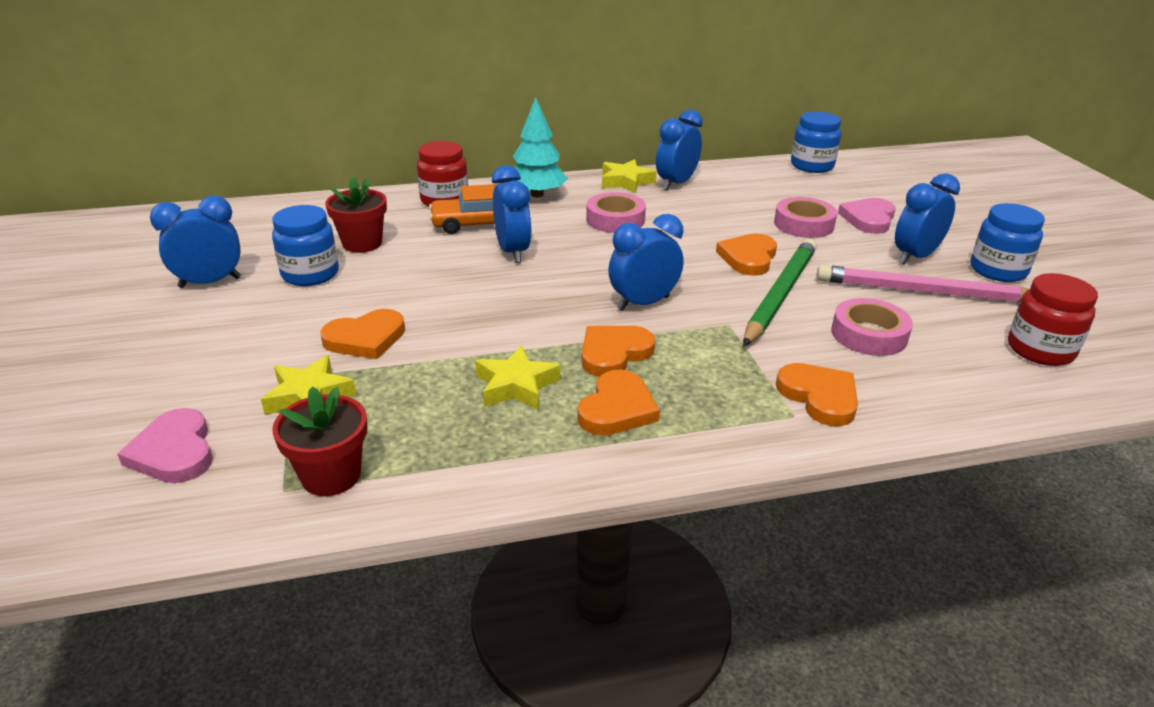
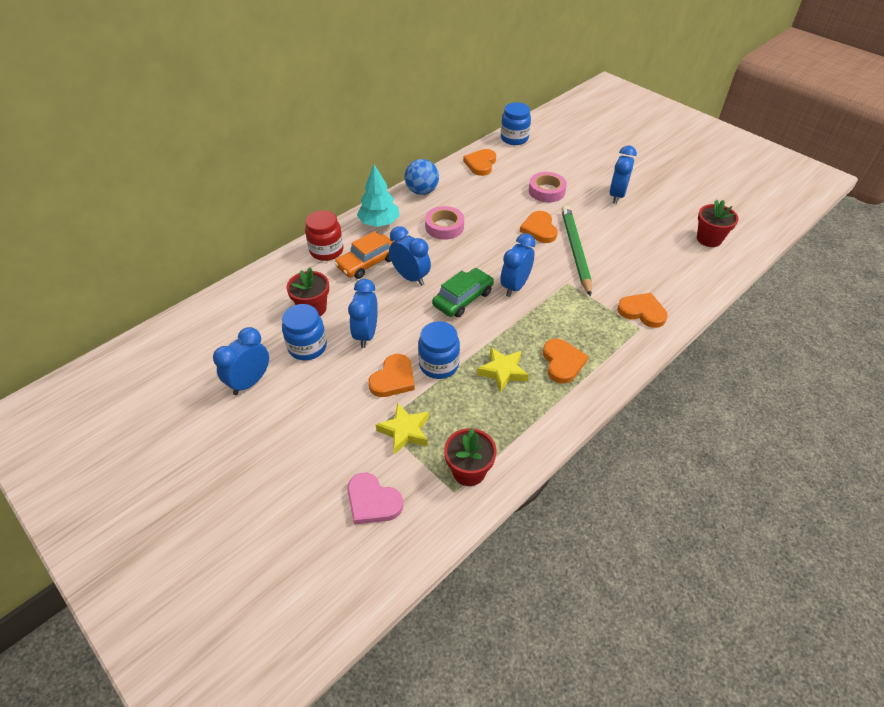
camera: 30 degrees left, 15 degrees up
orange heart [582,326,656,377] -> orange heart moved to [463,149,496,176]
yellow star [602,159,657,194] -> blue ball [405,159,439,195]
blue clock [656,110,703,190] -> blue clock moved to [348,279,378,348]
pink pencil [817,265,1029,302] -> none
pink tape [831,298,913,356] -> none
pink heart [838,198,896,234] -> none
blue jar [970,203,1045,282] -> blue jar moved to [418,321,460,379]
red jar [1008,273,1098,366] -> red flower pot [697,199,739,247]
none -> green car [432,268,494,317]

